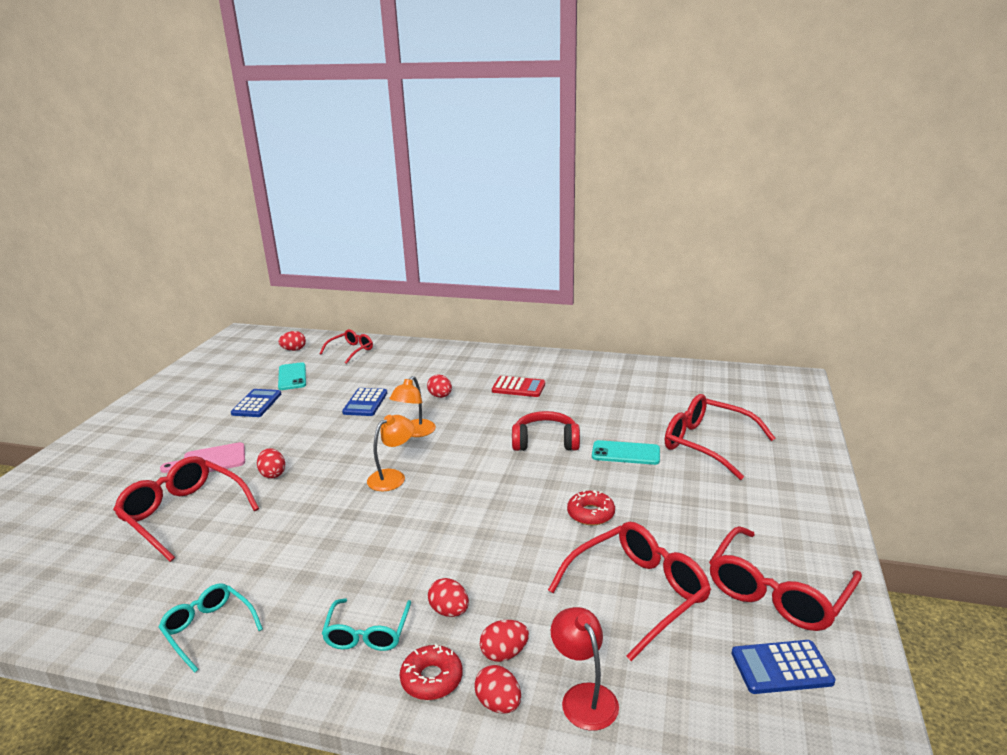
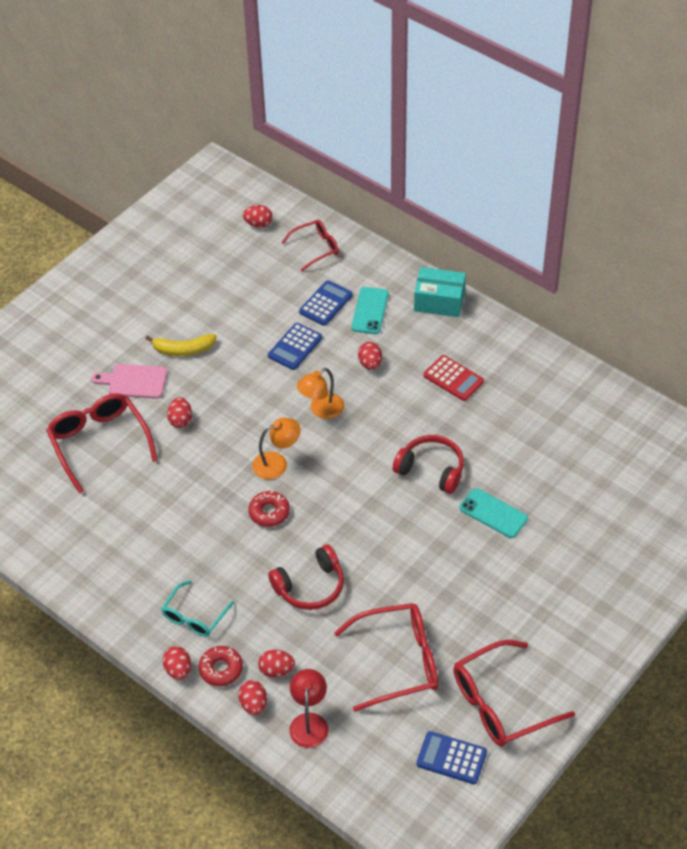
camera: 25 degrees right, 25 degrees up
turquoise glasses [159,583,263,672] -> none
blue calculator [231,389,281,417] -> blue calculator moved to [299,280,353,326]
turquoise phone [278,362,306,390] -> turquoise phone moved to [351,287,389,334]
red egg [428,578,469,617] -> red egg moved to [162,646,191,680]
red donut [567,490,615,525] -> red donut moved to [248,491,290,527]
red glasses [665,394,775,480] -> none
none -> yellow banana [145,334,217,356]
none -> red headphones [268,545,344,610]
none -> turquoise box [414,267,466,317]

